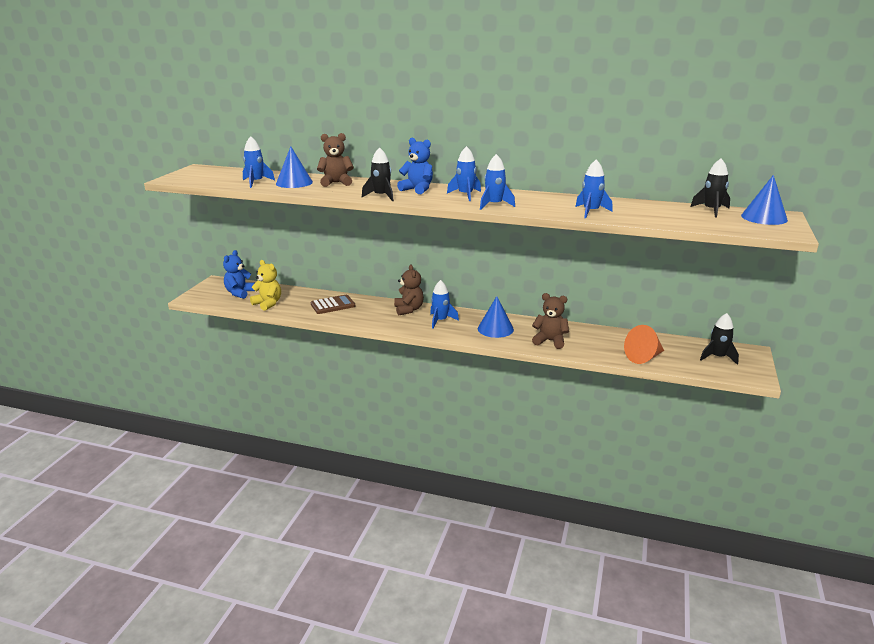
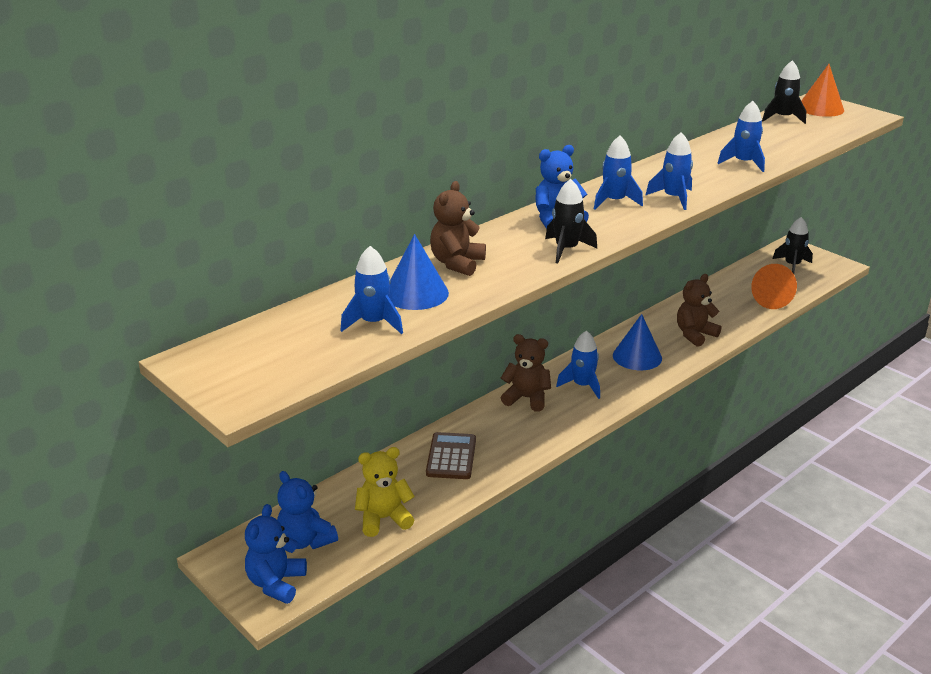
camera: 60 degrees left, 5 degrees up
blue cone [741,175,788,225] -> orange cone [801,64,844,117]
none -> blue teddy bear [245,504,307,604]

